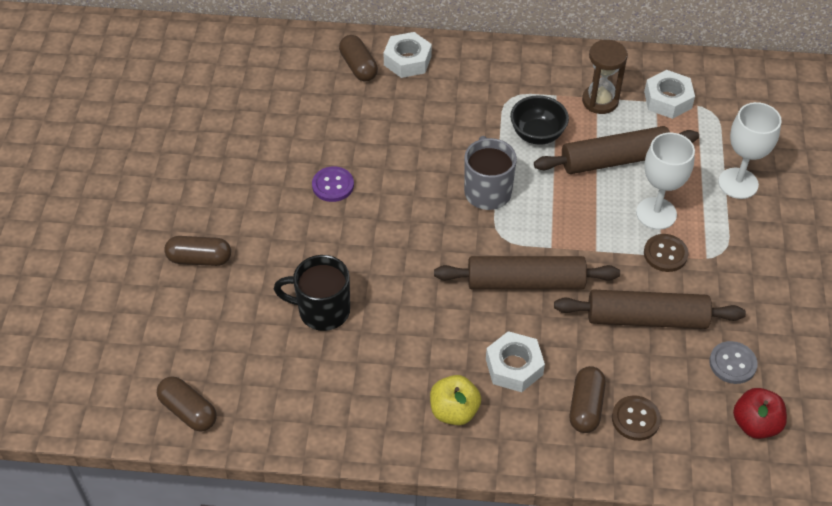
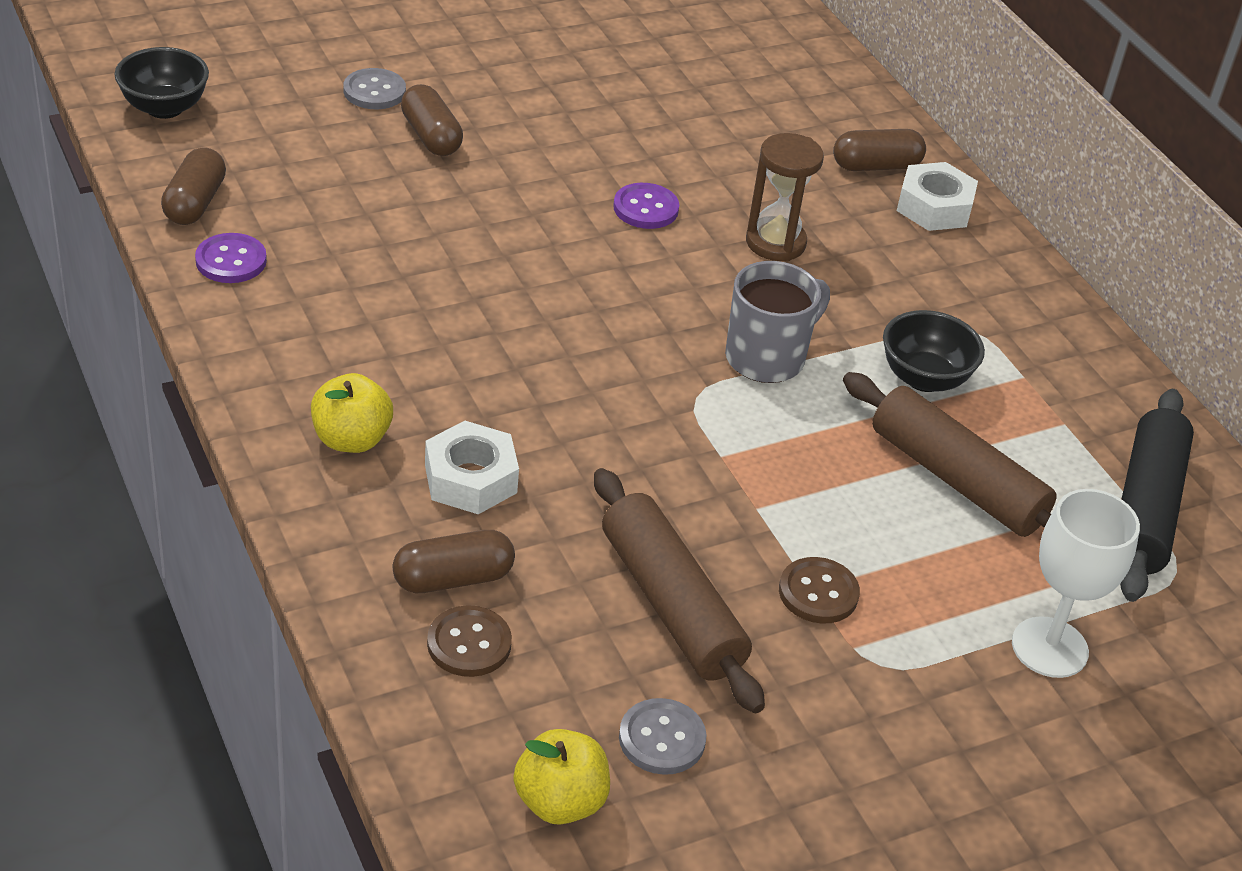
camera: 55 degrees right, 10 degrees down
black mug [274,255,350,331] -> none
brown capsule [339,35,378,82] -> brown capsule turned 45 degrees clockwise [833,129,926,171]
brown rolling pin [434,256,620,290] -> none
brown hourglass [582,40,628,114] -> brown hourglass moved to [746,133,824,262]
white goblet [636,133,695,230] -> none
white nut [644,70,695,119] -> black rolling pin [1120,389,1194,602]
red apple [733,388,787,439] -> yellow apple [513,729,610,825]
none -> black bowl [114,47,209,119]
none -> purple button [195,233,267,283]
none -> grey button [343,68,406,109]

